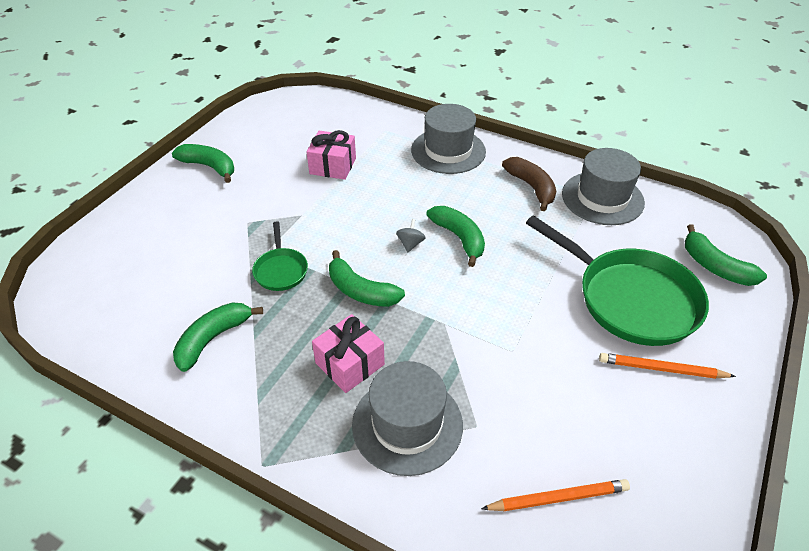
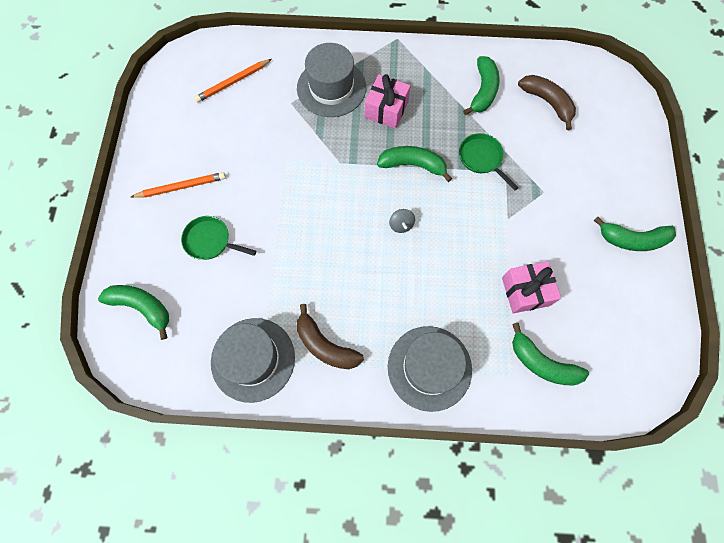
camera: 155 degrees right, 25 degrees up
green banana [426,206,485,267] -> green banana moved to [512,323,589,385]
green pan [526,215,709,346] -> green pan [181,216,256,260], size x0.47
none -> brown banana [518,75,576,130]

